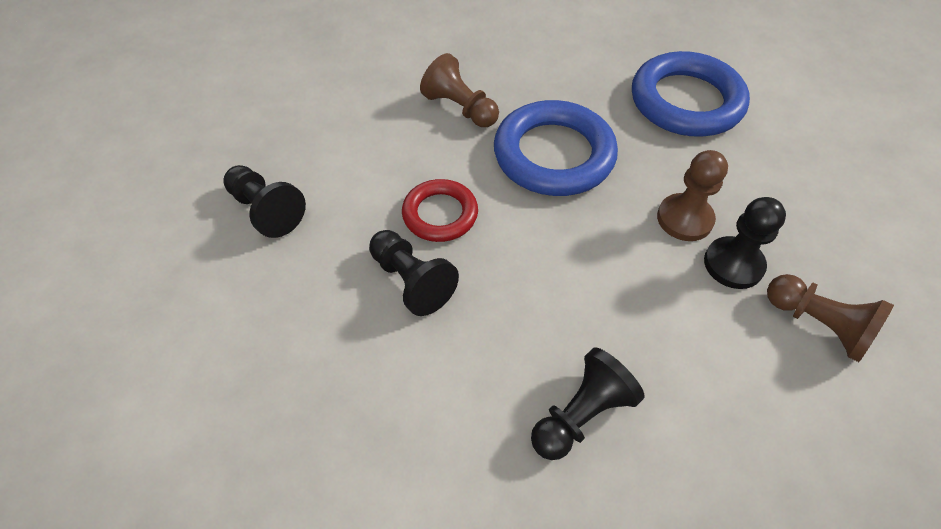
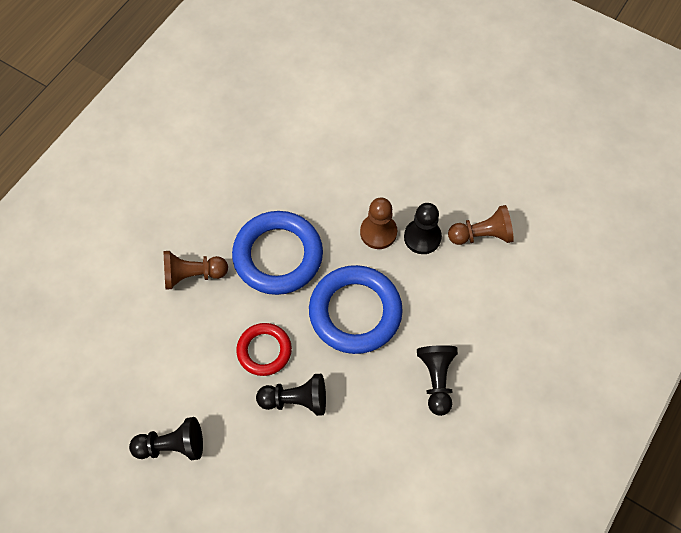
camera: 50 degrees left, 10 degrees up
blue ring [632,51,750,137] -> blue ring moved to [309,265,403,354]

